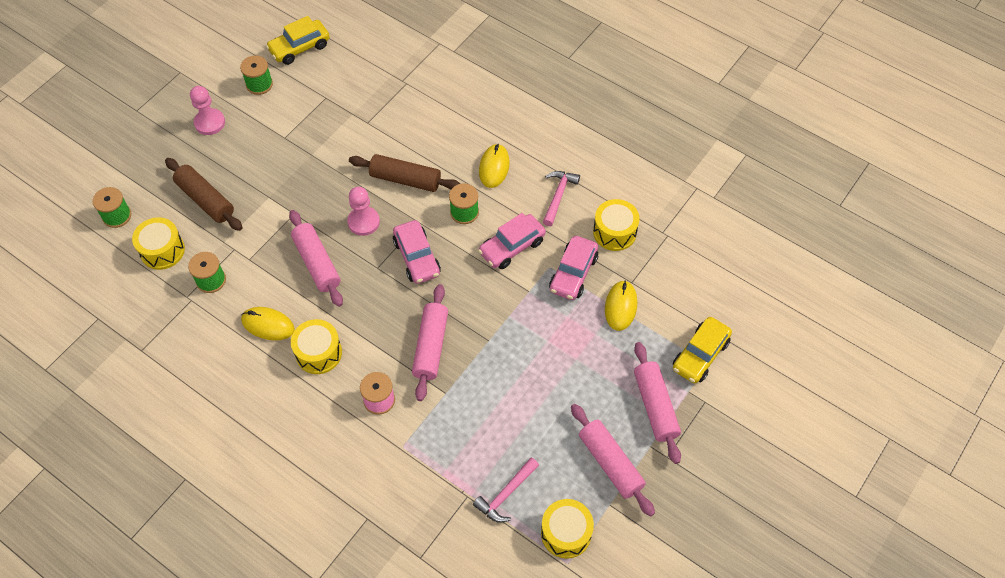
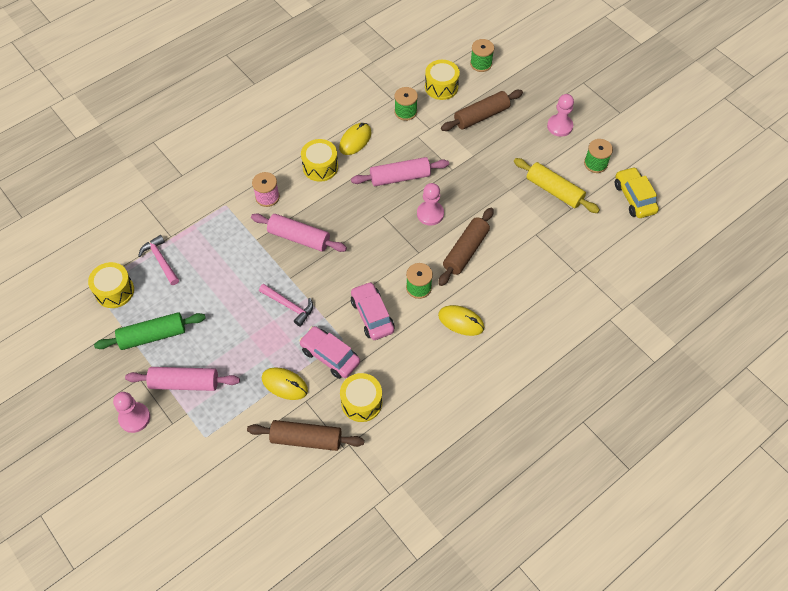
camera: 105 degrees right, 0 degrees up
pink car [393,220,441,284] -> none
pink hammer [543,171,580,226] -> pink hammer moved to [259,284,313,327]
pink rolling pin [571,404,655,516] -> green rolling pin [94,312,205,350]
yellow car [673,317,732,383] -> none
none -> pink pawn [113,392,150,433]
none -> brown rolling pin [247,420,364,451]
none -> yellow rolling pin [514,158,600,213]

